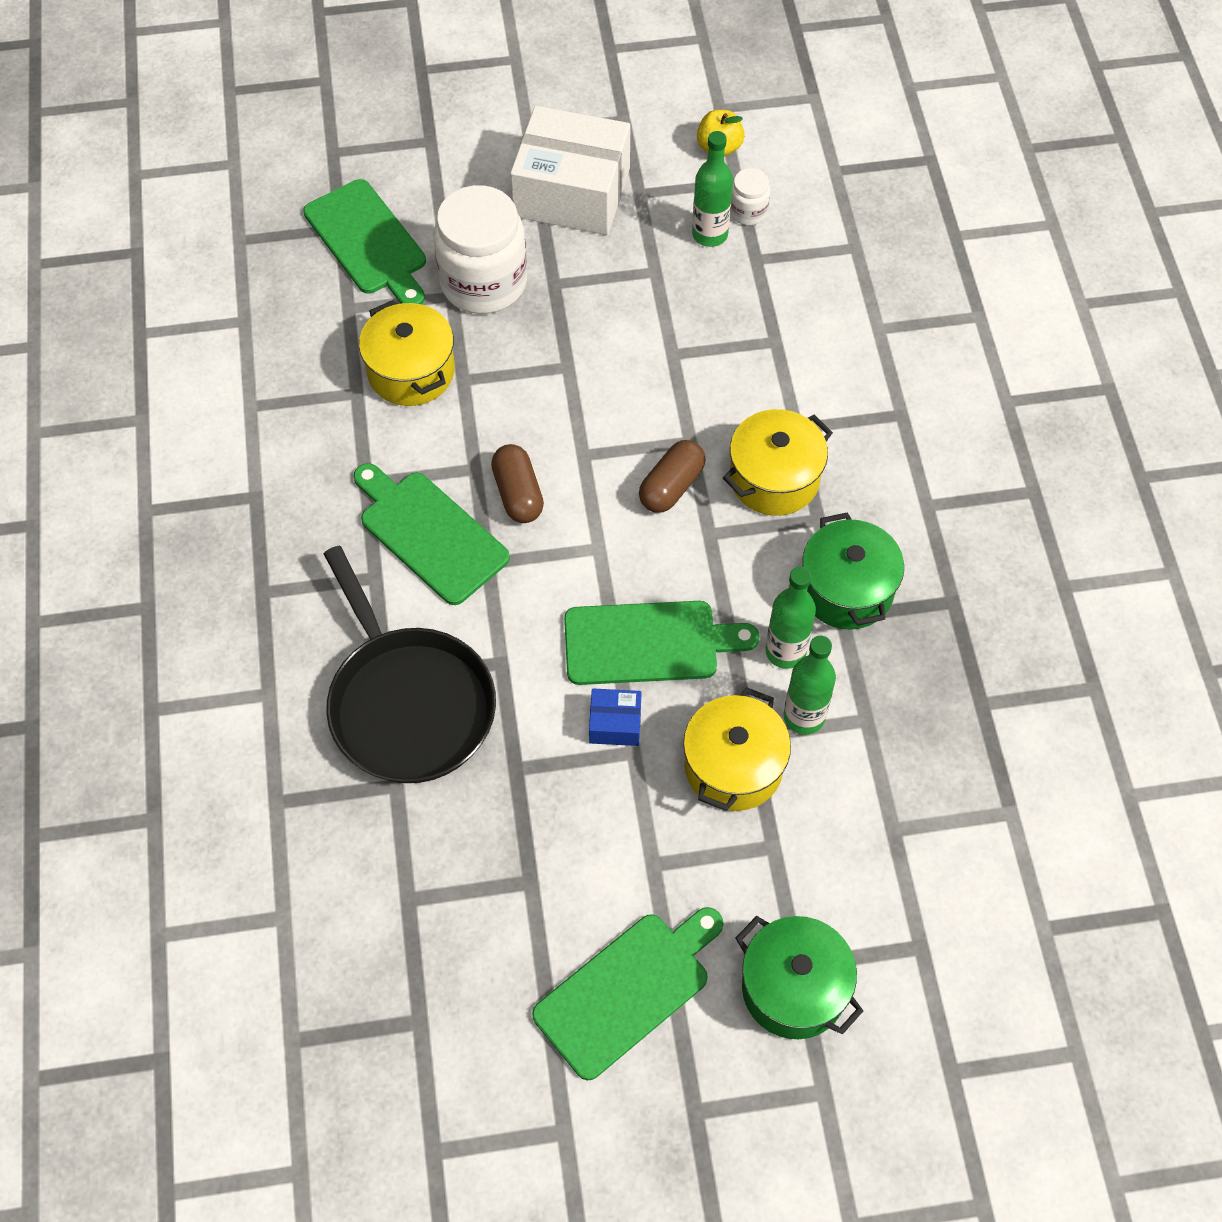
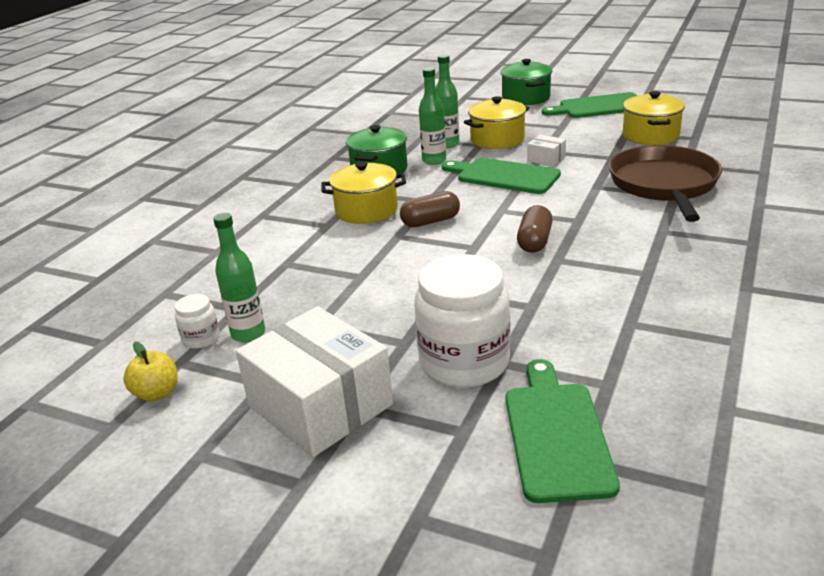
camera: 145 degrees left, 30 degrees down
black pan [324,546,496,783] -> brown pan [609,145,722,222]
green cutting board [353,463,510,605] -> none
yellow pot [359,300,455,406] -> yellow pot moved to [623,91,685,145]
blue box [589,689,642,746] -> white box [527,135,566,166]

